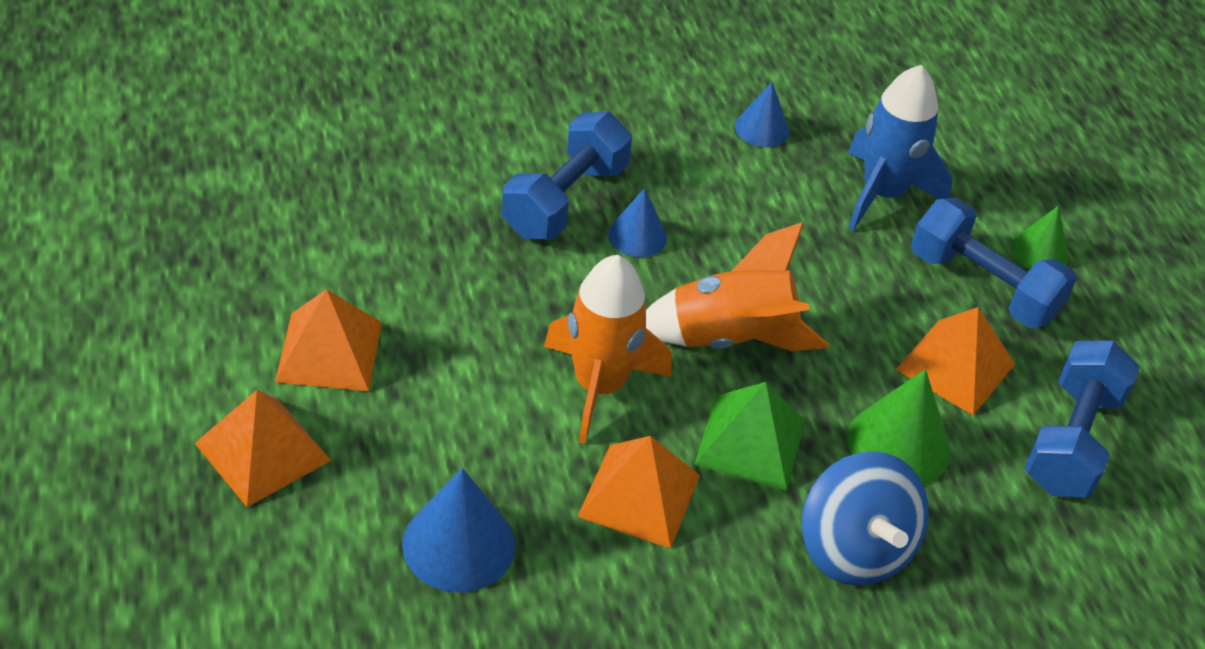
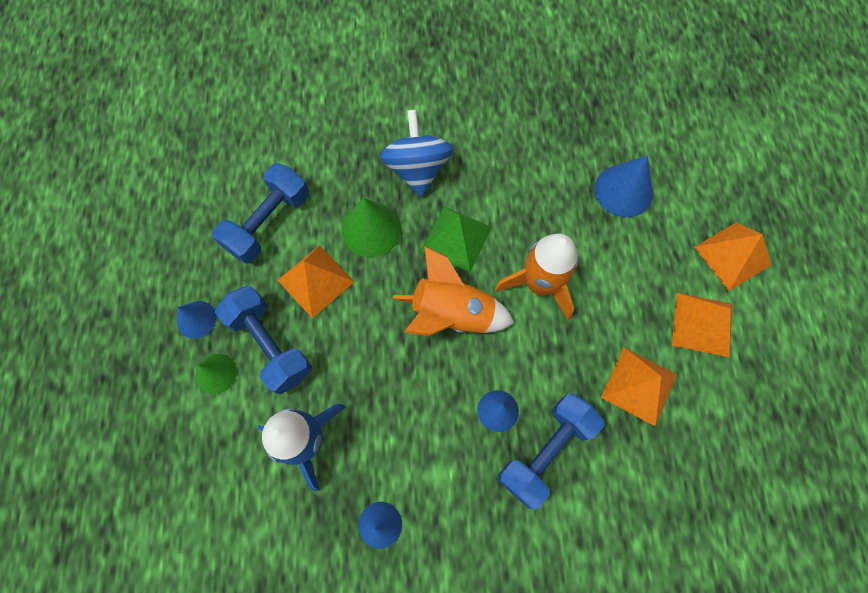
camera: 165 degrees left, 25 degrees up
orange pyramid [577,436,700,549] -> orange pyramid moved to [601,348,677,426]
none -> blue cone [177,301,217,339]

